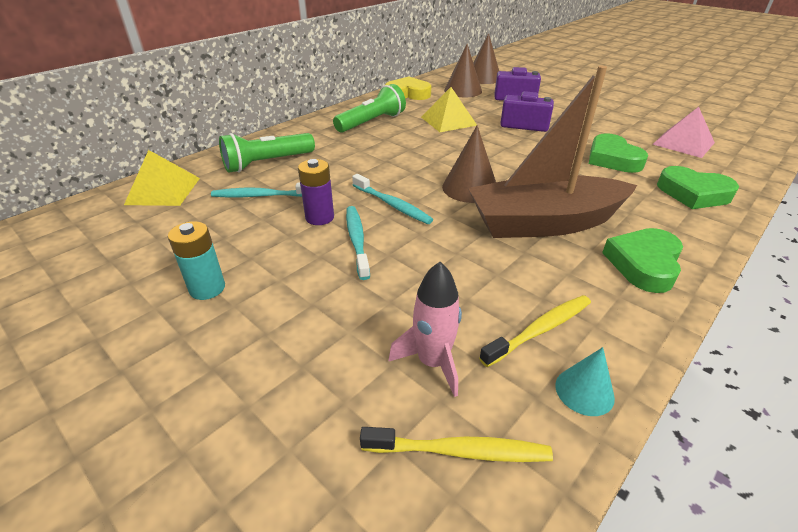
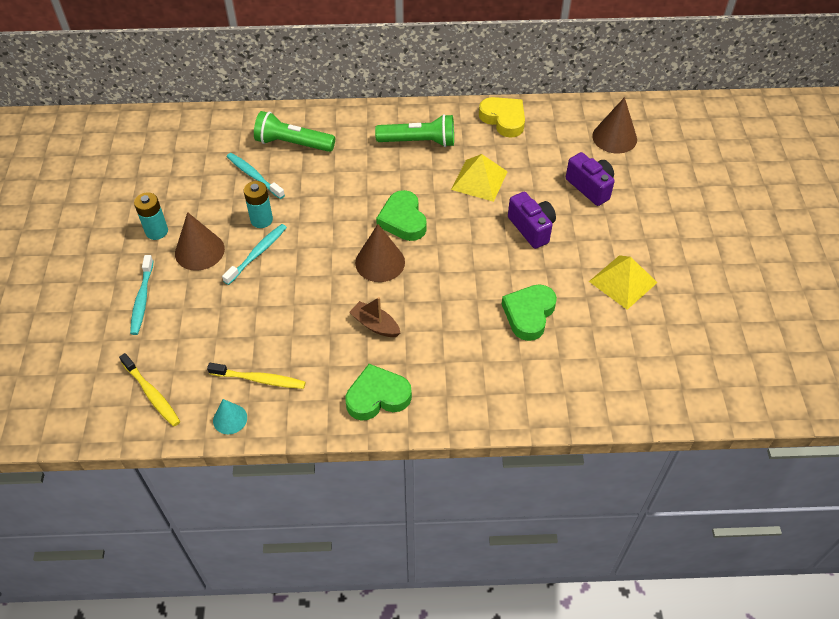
camera: 45 degrees right, 15 degrees up
yellow pyramid [124,150,200,206] -> yellow pyramid moved to [589,255,658,310]
purple battery [298,159,334,225] -> turquoise battery [244,181,273,228]
turquoise toothbrush [352,174,433,224] -> turquoise toothbrush moved to [130,255,154,335]
pink rocket [388,262,462,397] -> none
brown cone [444,44,482,97] -> brown cone moved to [175,212,225,271]
brown boat [468,66,637,238] -> brown boat [349,297,400,337], size x0.41
pink pyramid [652,107,715,158] -> none
green heart [657,166,739,209] -> green heart moved to [376,190,427,241]

